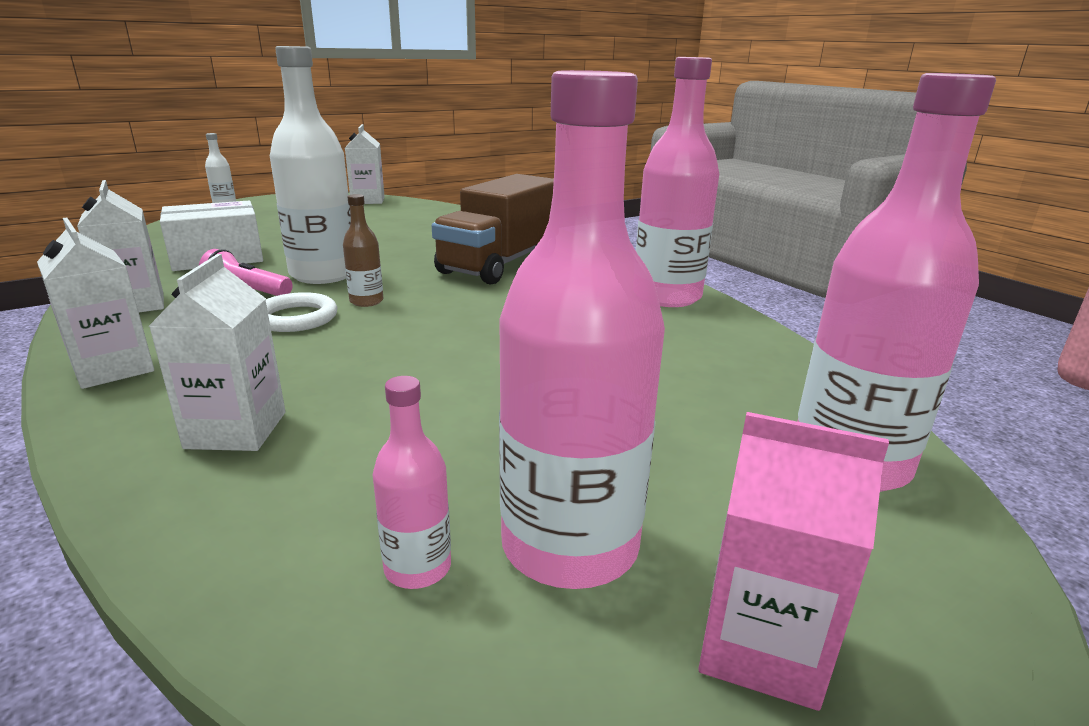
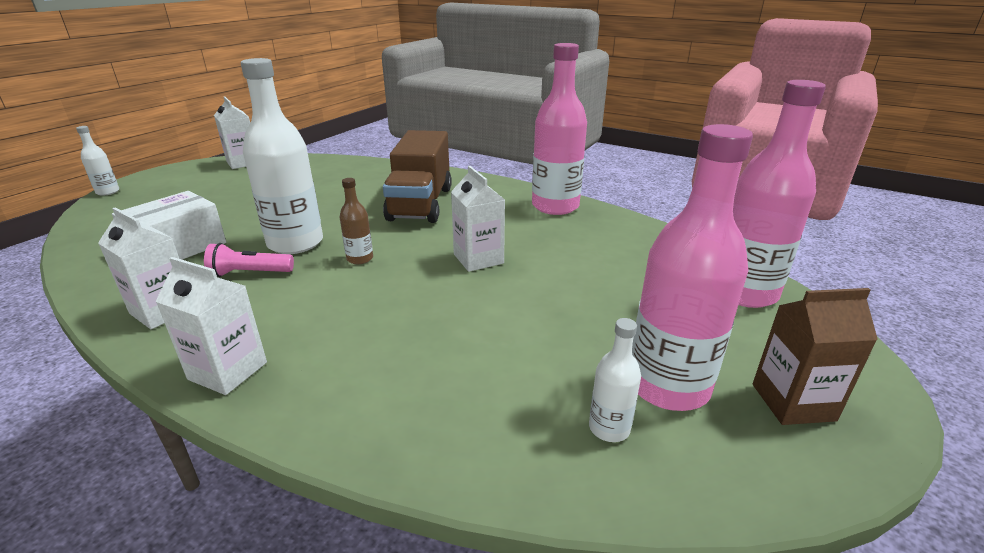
camera: 25 degrees left, 5 degrees up
white carton [149,254,286,451] -> white carton moved to [451,166,505,272]
white ring [266,292,338,332] -> none
pink bottle [373,376,451,589] -> white bottle [589,318,641,442]
pink carton [698,412,889,711] -> brown carton [753,288,878,425]

